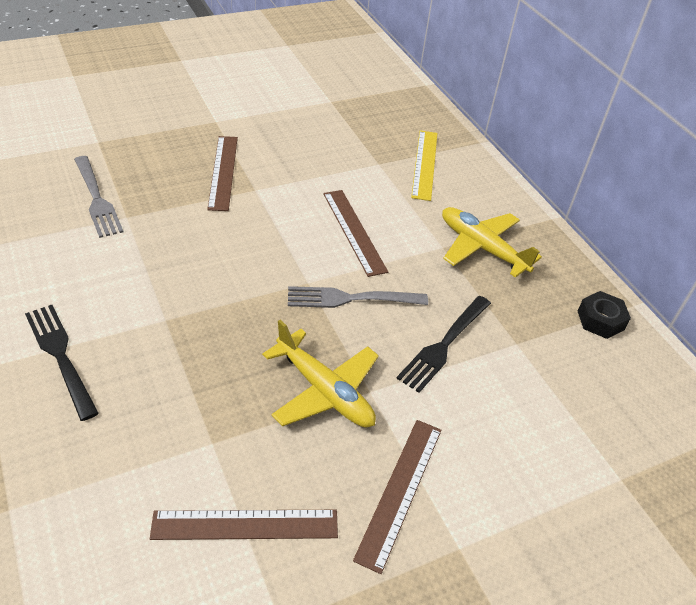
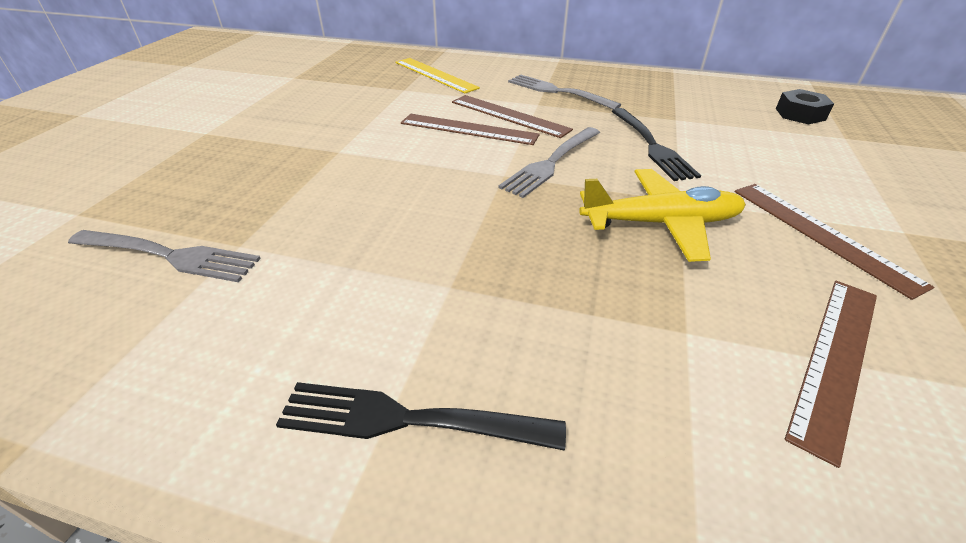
camera: 45 degrees left, 5 degrees down
brown ruler [207,136,238,211] -> brown ruler moved to [452,95,573,138]
yellow plane [442,207,542,278] -> grey fork [508,75,621,109]
black nut [578,291,631,339] -> black nut moved to [776,89,834,124]

